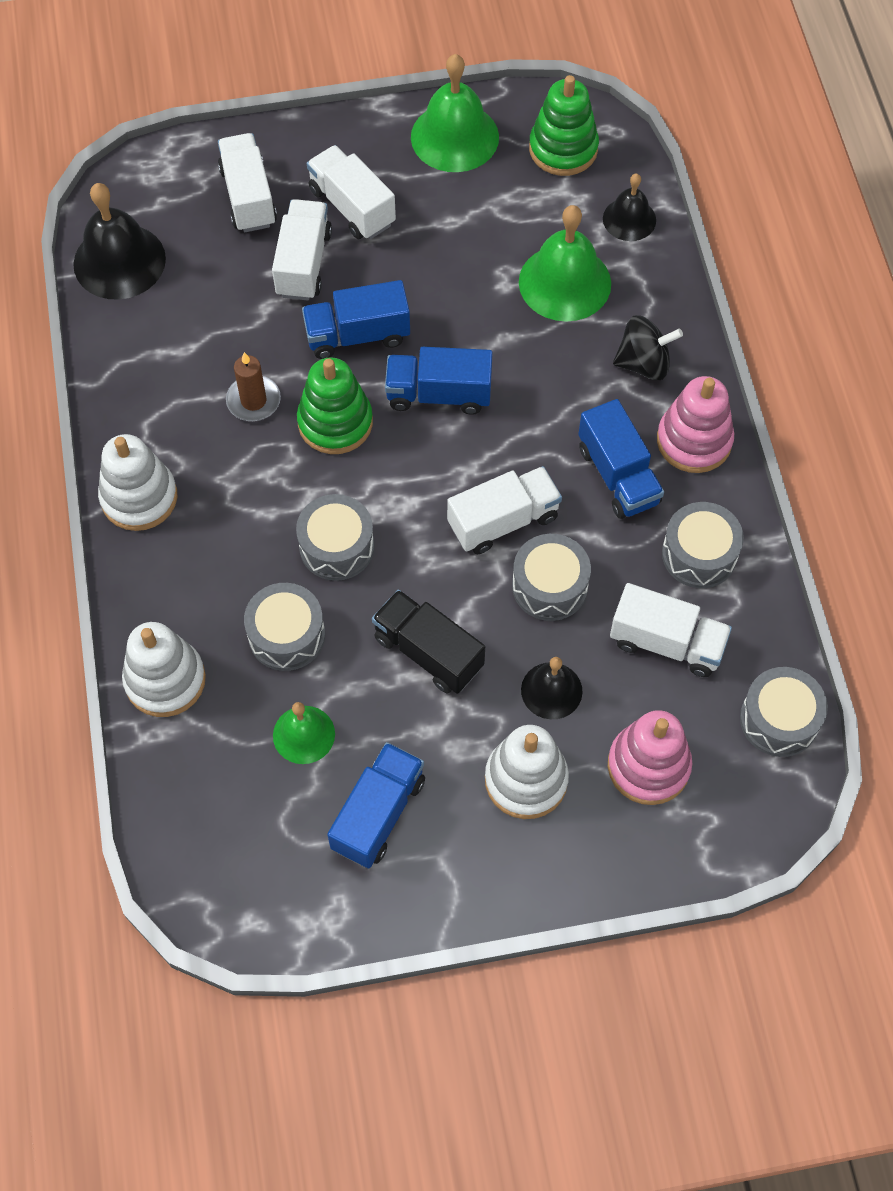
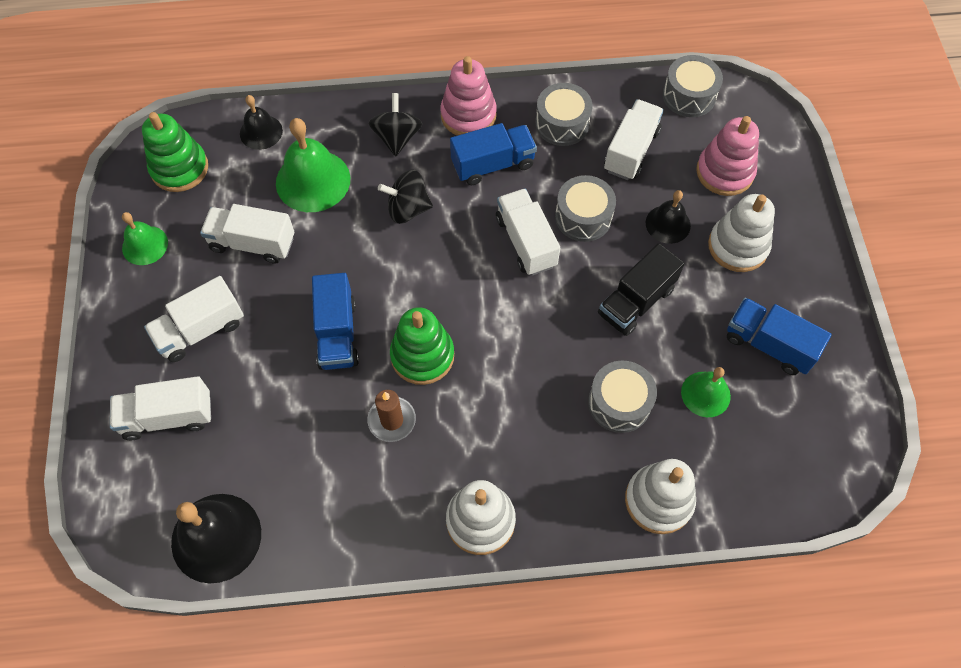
camera: 85 degrees left, 0 degrees up
white truck [272,199,332,300] -> white truck moved to [200,204,294,264]
grey drum [296,494,374,581] -> none
blue truck [385,347,493,415] -> none
green bell [411,54,499,172] -> green bell [122,212,168,265], size x0.59
none -> black spinning top [378,170,433,224]

